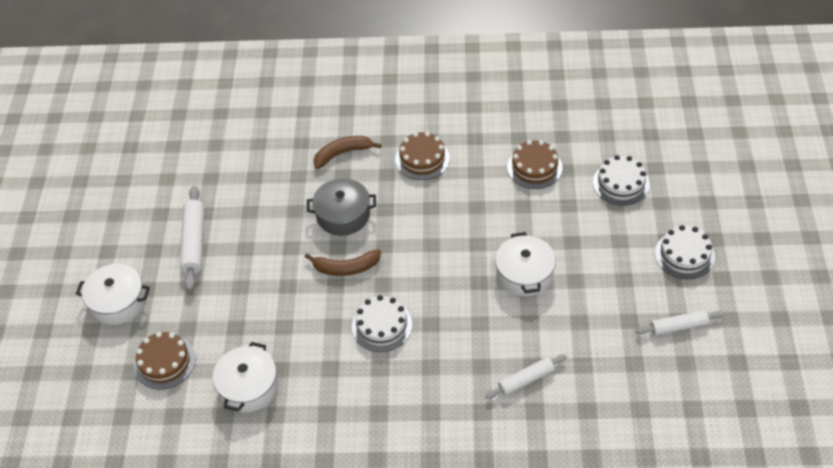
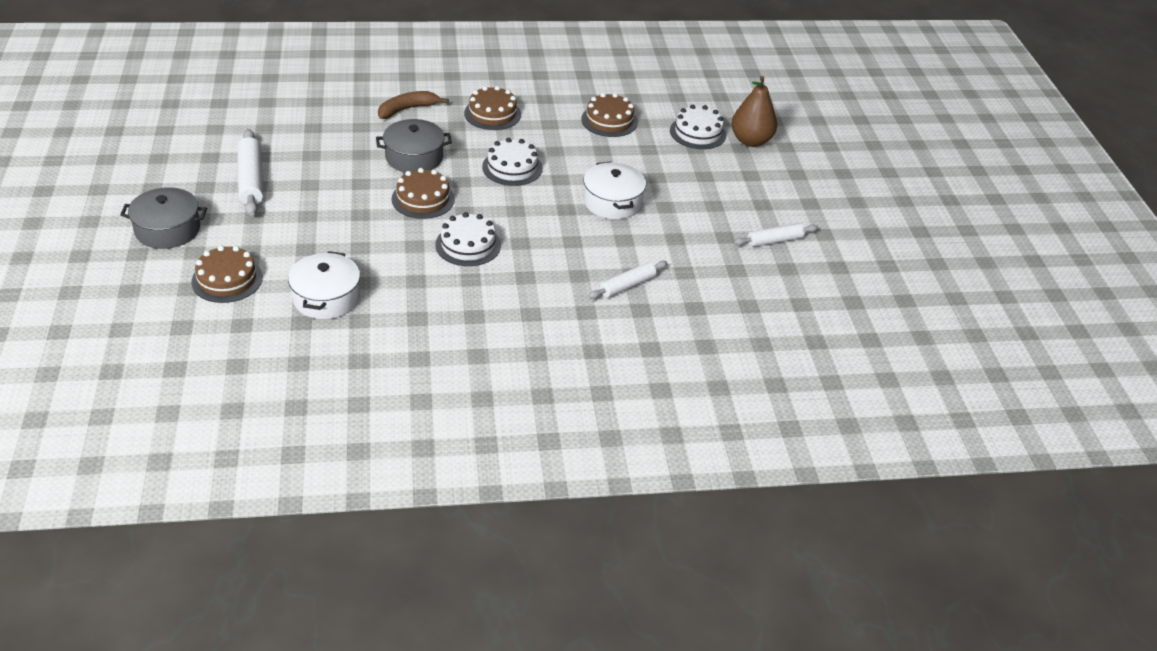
camera: 15 degrees left, 10 degrees down
white pot [76,264,150,325] -> grey pot [120,187,207,249]
brown banana [305,249,381,276] -> brown cake [392,168,455,219]
white cake [655,225,715,279] -> white cake moved to [482,138,543,186]
none -> brown pear [731,76,777,147]

